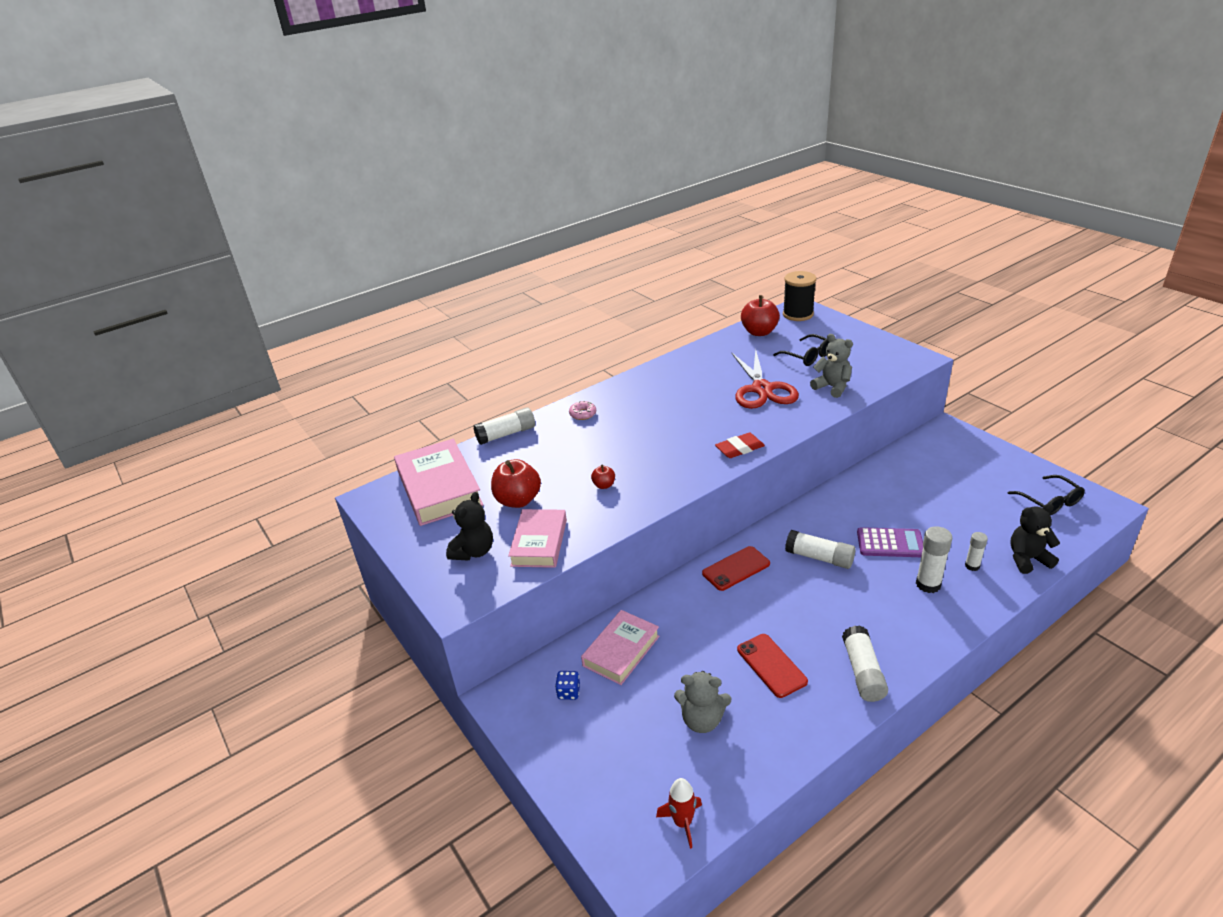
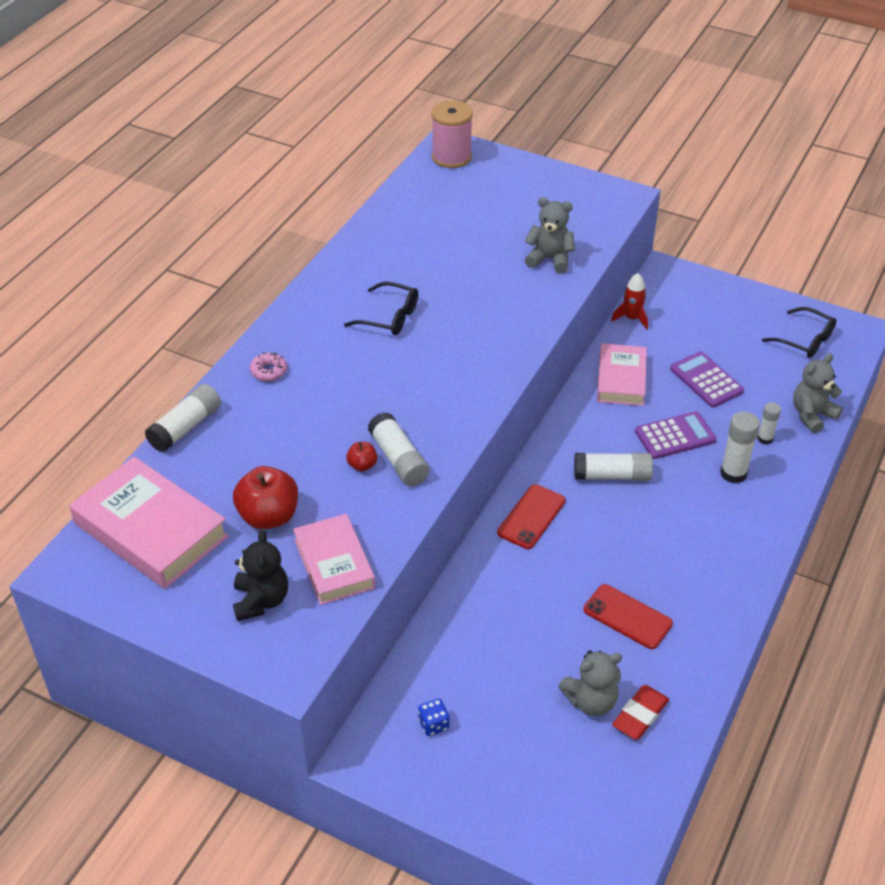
camera: 30 degrees left, 10 degrees up
pink book [581,610,660,685] -> pink book moved to [597,343,647,406]
red rocket [656,778,702,849] -> red rocket moved to [611,273,648,330]
red eraser [715,433,765,458] -> red eraser moved to [612,685,669,740]
red scissors [731,349,799,409] -> none
red apple [741,295,780,336] -> none
black glasses [773,334,829,366] -> black glasses moved to [344,282,418,335]
black spool [783,271,816,321] -> pink spool [431,100,473,168]
white glue stick [842,626,888,702] -> white glue stick moved to [368,412,429,486]
black teddy bear [1010,503,1060,574] -> grey teddy bear [793,353,843,433]
none -> purple calculator [670,351,744,407]

